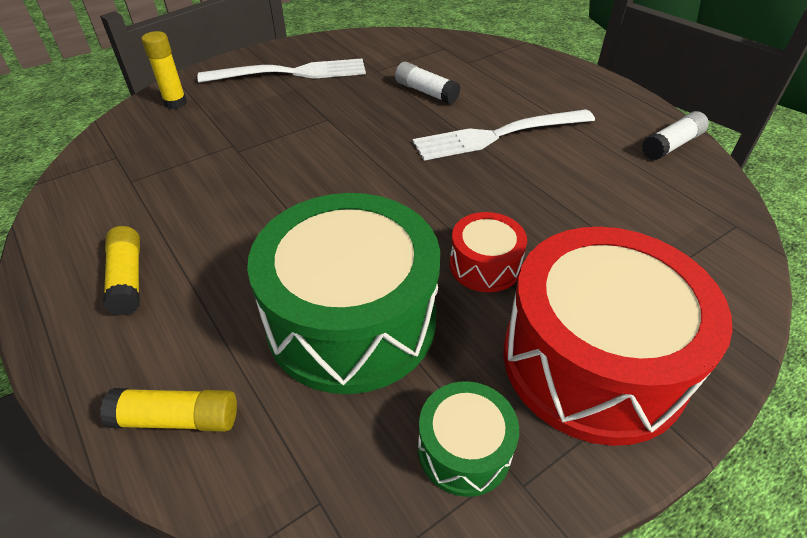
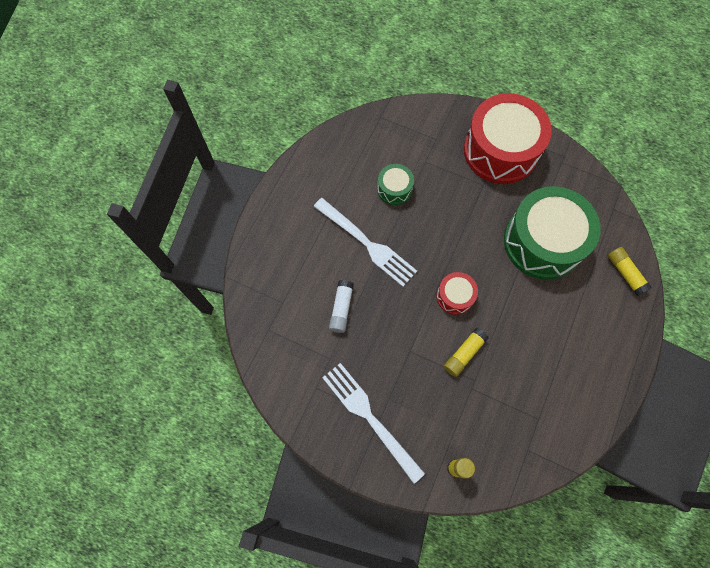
camera: 120 degrees left, 25 degrees up
yellow glue stick [103,226,140,316] -> yellow glue stick moved to [444,328,489,377]
green drum [418,381,519,497] -> green drum moved to [377,164,414,205]
red drum [450,212,527,292] -> red drum moved to [436,272,478,315]
white glue stick [642,111,709,160] -> none

